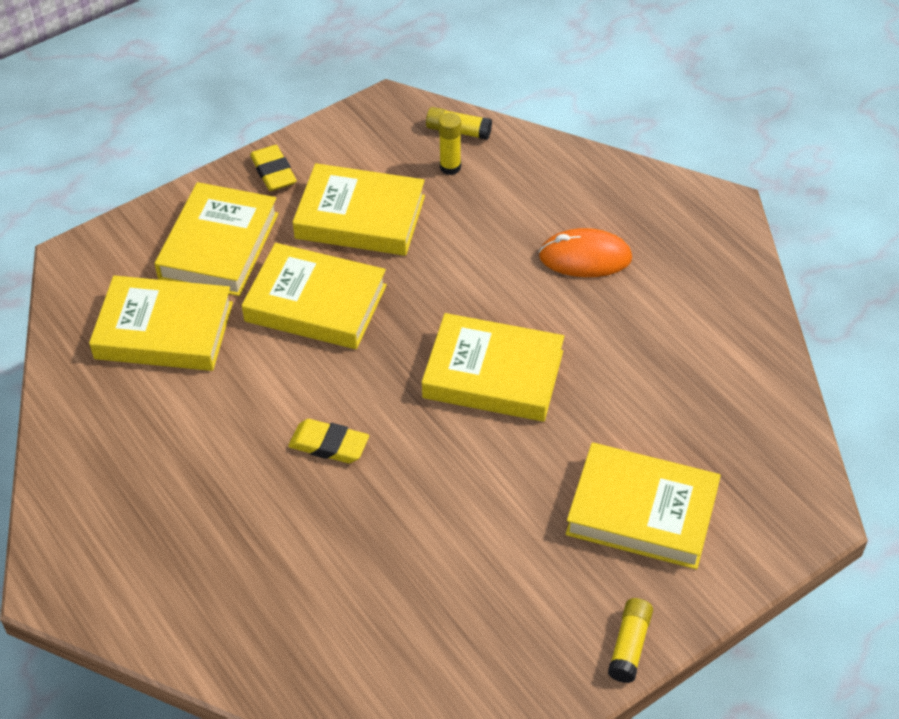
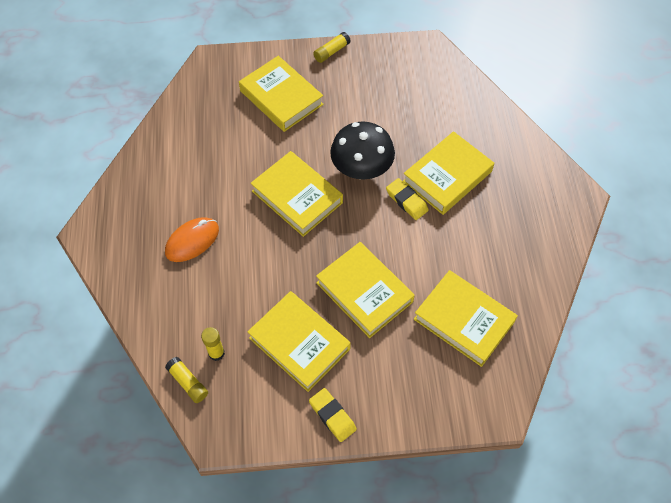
camera: 150 degrees left, 10 degrees up
yellow book [155,182,278,296] -> yellow book moved to [403,131,494,215]
yellow eraser [250,145,297,191] -> yellow eraser turned 45 degrees counterclockwise [309,388,357,442]
orange mouse [539,228,632,277] -> orange mouse turned 75 degrees counterclockwise [165,217,219,262]
none -> black mushroom [330,121,395,180]

